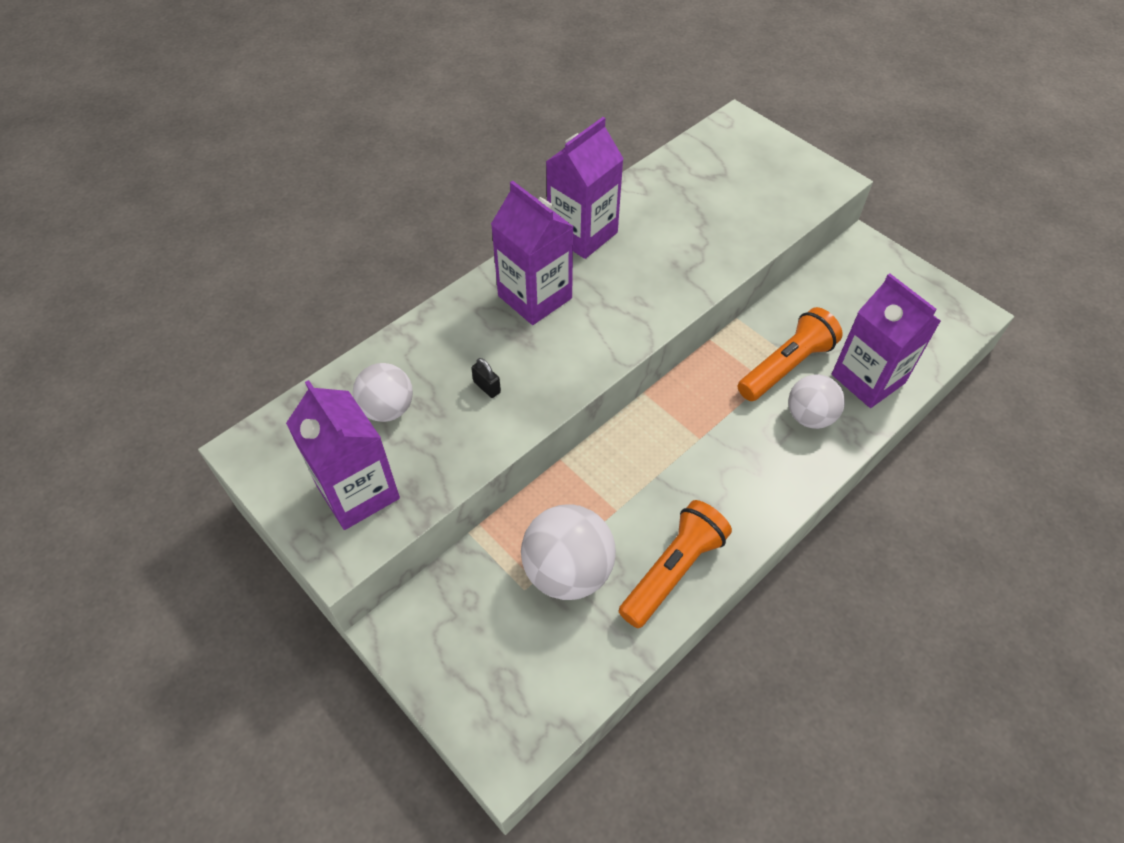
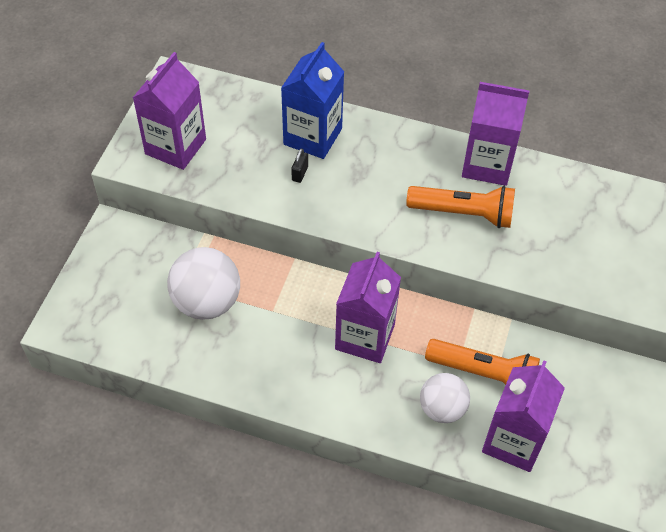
camera: 60 degrees right, 0 degrees up
white ball [353,363,413,422] -> none
purple carton [491,181,574,325] -> purple carton moved to [335,252,401,363]
orange flashlight [619,500,732,628] -> orange flashlight moved to [406,186,515,228]
none -> blue carton [281,42,344,159]

